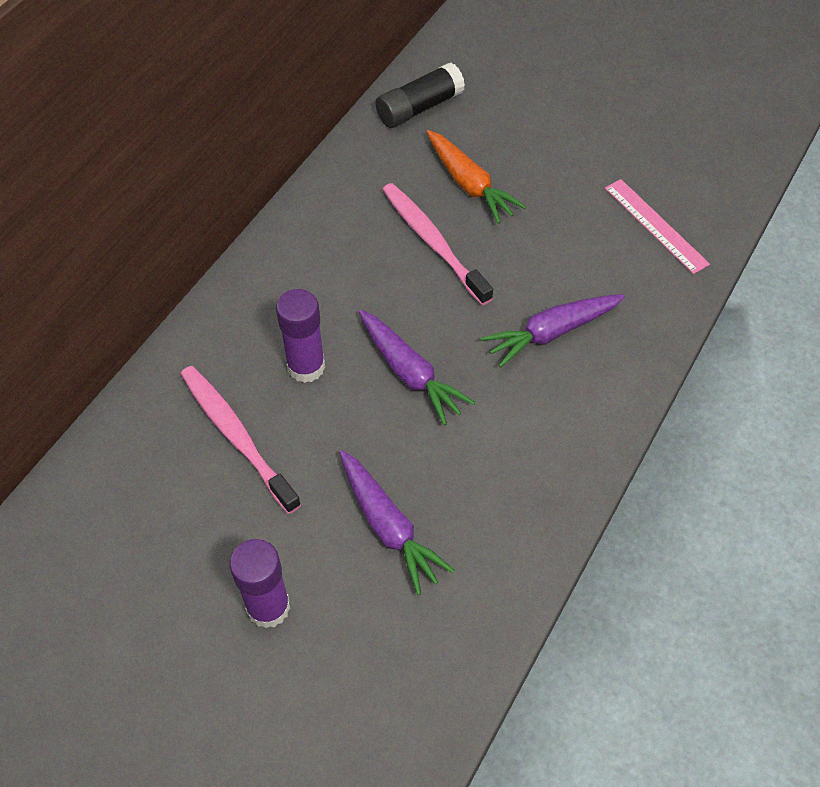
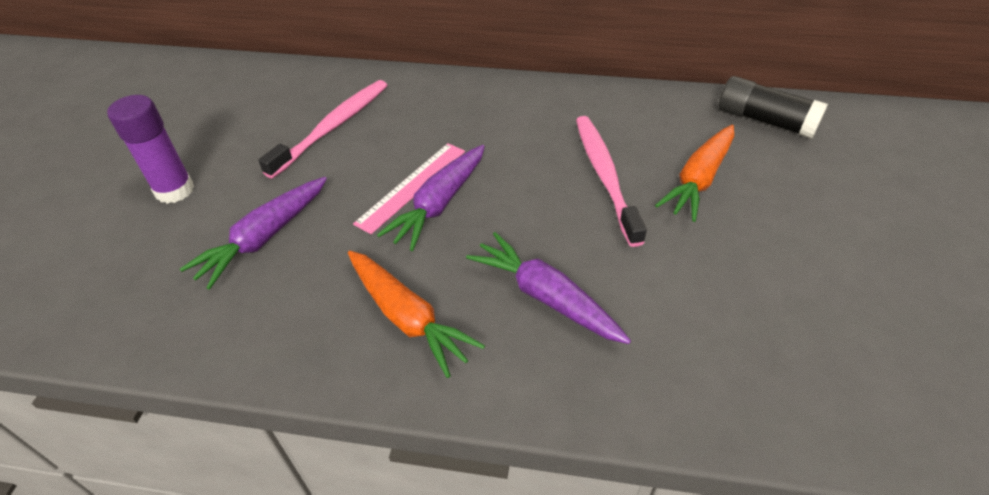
camera: 70 degrees right, 10 degrees down
purple glue stick [276,289,325,383] -> none
pink toothbrush [382,183,493,305] -> pink toothbrush turned 45 degrees counterclockwise [576,116,647,247]
pink ruler [605,179,710,274] -> pink ruler moved to [353,143,465,234]
none -> orange carrot [348,251,485,378]

